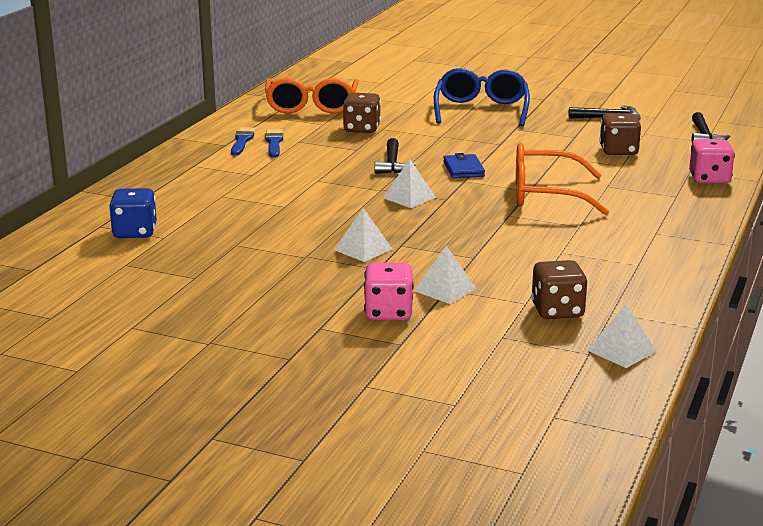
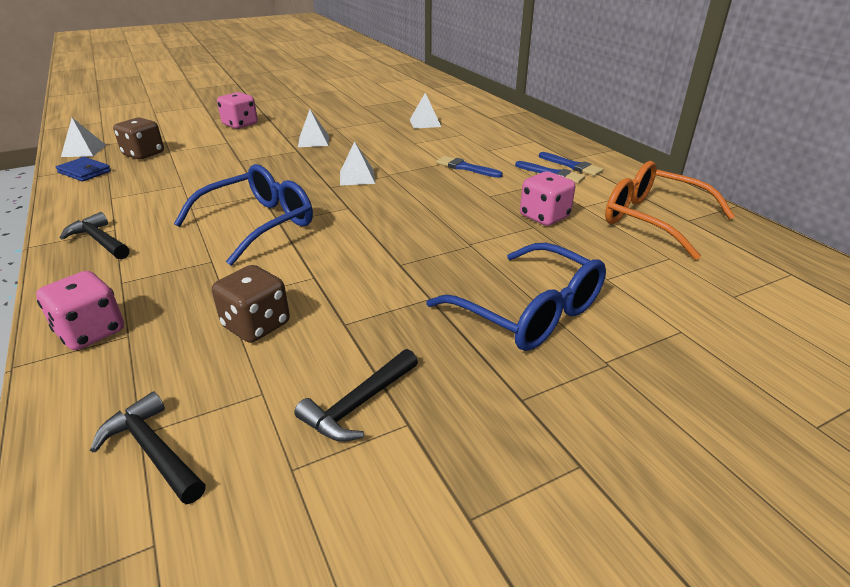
camera: 130 degrees right, 10 degrees up
blue dice [109,188,157,238] -> none
brown dice [343,93,381,133] -> pink dice [520,171,575,226]
black hammer [375,138,416,174] -> black hammer moved to [60,212,129,259]
white pyramid [414,246,477,304] -> white pyramid moved to [410,93,441,129]
blue wallet [443,153,485,178] -> blue wallet moved to [56,157,111,182]
orange glasses [516,143,609,215] -> blue glasses [174,164,313,266]
none -> blue brush [436,156,503,178]

